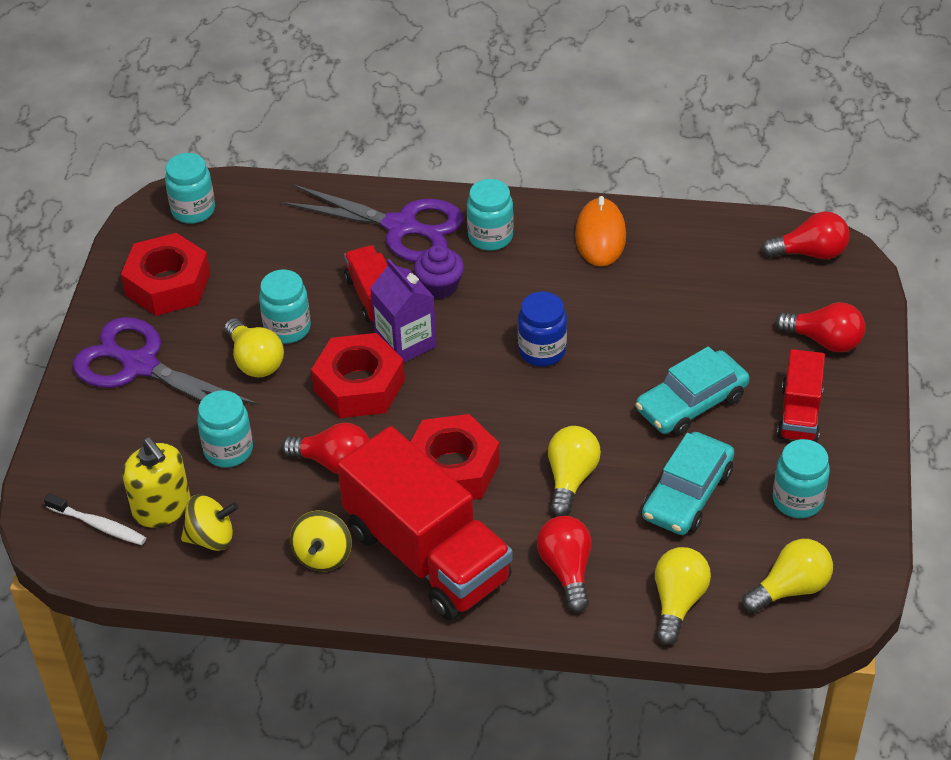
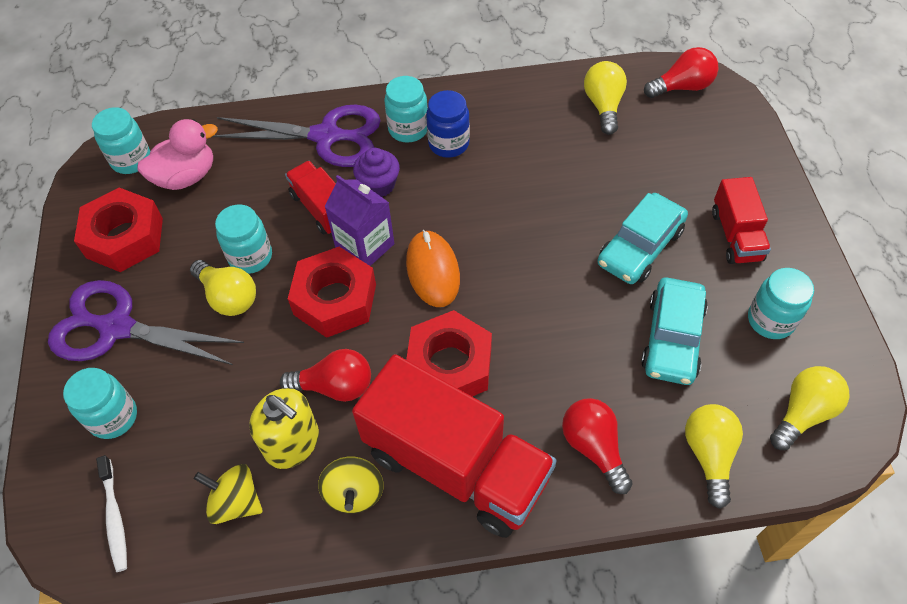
camera: 15 degrees left, 10 degrees up
white toothbrush [44,493,147,545] -> white toothbrush turned 60 degrees clockwise [96,455,127,572]
yellow soap dispenser [123,437,191,528] -> yellow soap dispenser moved to [249,388,319,469]
yellow spinning top [181,495,238,551] -> yellow spinning top turned 135 degrees counterclockwise [194,464,263,524]
turquoise jar [197,390,253,467] -> turquoise jar moved to [63,368,137,439]
blue jar [518,292,567,366] -> blue jar moved to [426,90,470,158]
yellow light bulb [548,426,601,516] -> yellow light bulb moved to [584,61,627,135]
orange mouse [575,196,626,267] -> orange mouse moved to [406,230,460,307]
red light bulb [775,302,866,352] -> none
none -> pink duck [137,119,218,190]

